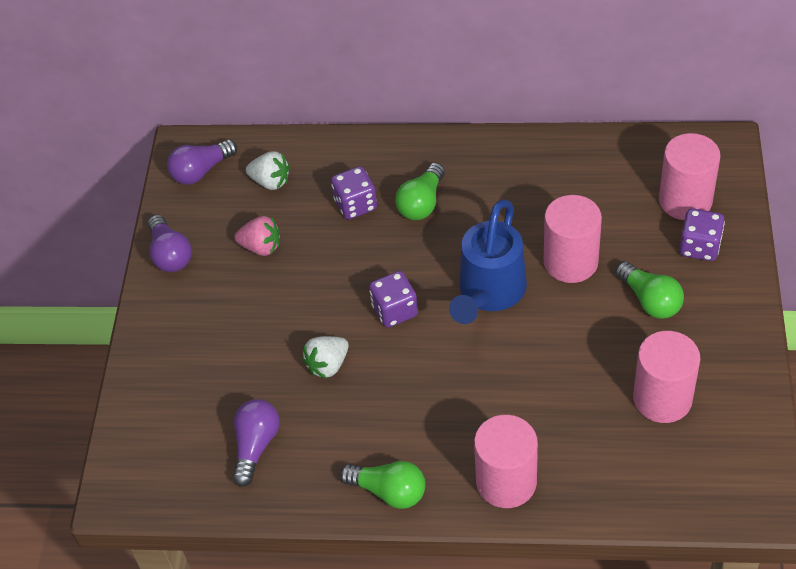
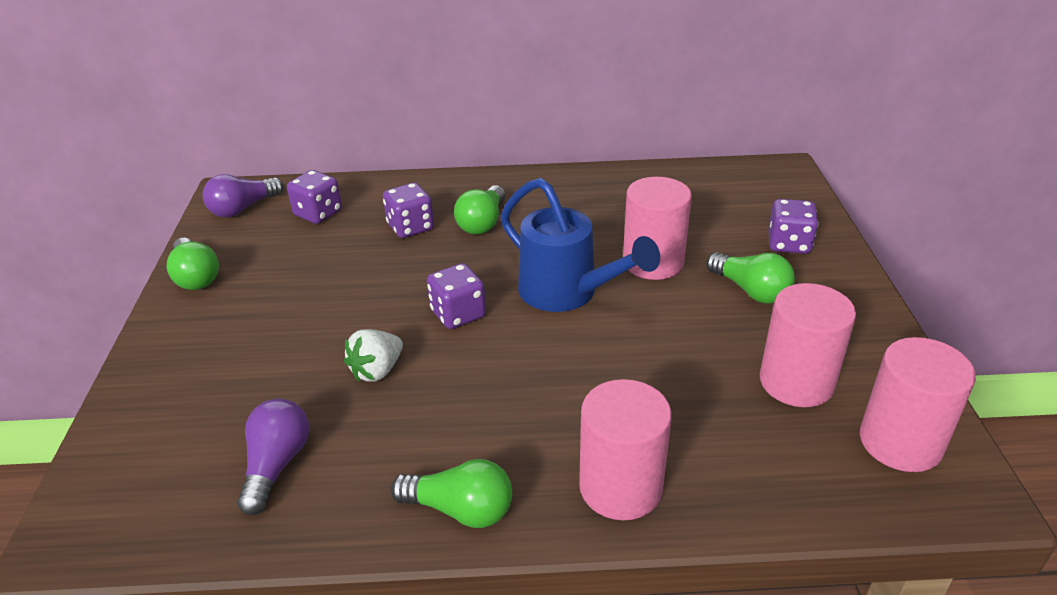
camera: 10 degrees left, 15 degrees down
purple light bulb [148,215,192,272] -> green light bulb [167,238,219,290]
pink strawberry [235,216,280,256] -> none
white strawberry [246,152,290,190] -> purple dice [287,170,342,224]
blue watering can [449,199,527,324] -> blue watering can turned 60 degrees counterclockwise [500,178,660,312]
pink cylinder [659,133,721,220] -> pink cylinder moved to [860,337,976,472]

